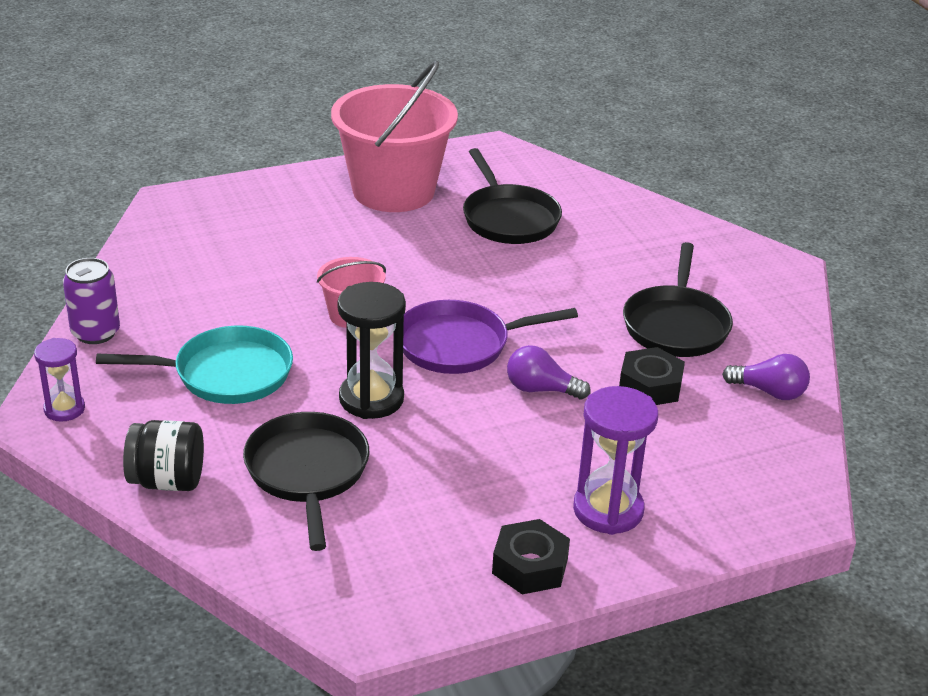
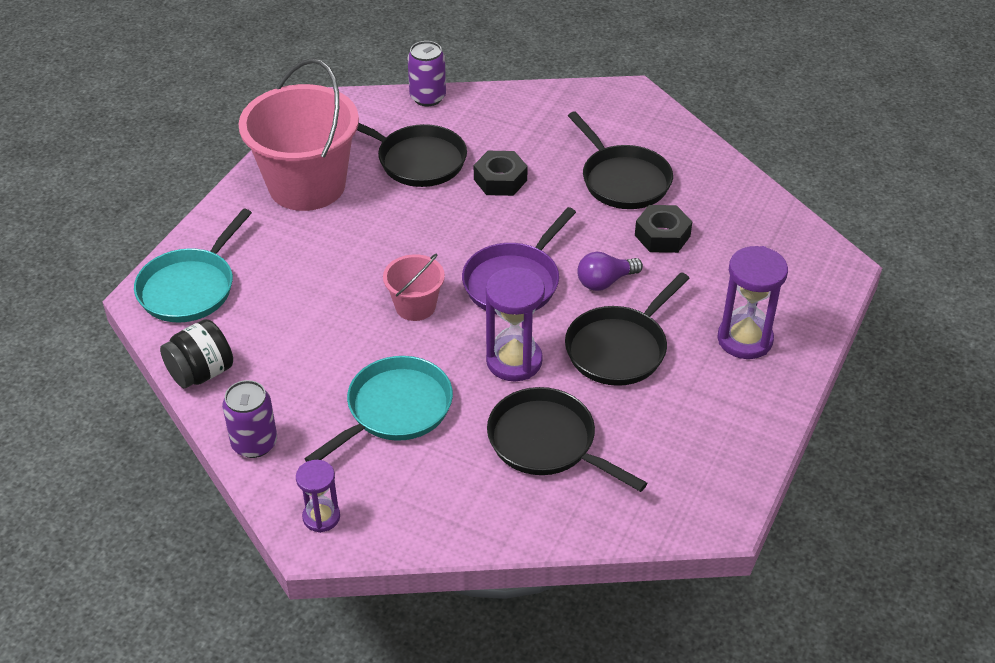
camera: 40 degrees left, 10 degrees up
black jar [123,420,204,491] -> black jar moved to [160,319,233,388]
black hourglass [337,282,406,419] -> purple hourglass [486,267,545,381]
black nut [492,519,570,594] -> black nut moved to [474,151,528,196]
purple light bulb [722,354,810,400] -> none
none -> turquoise pan [134,208,252,322]
none -> purple can [408,41,446,106]
none -> black pan [565,272,690,386]

